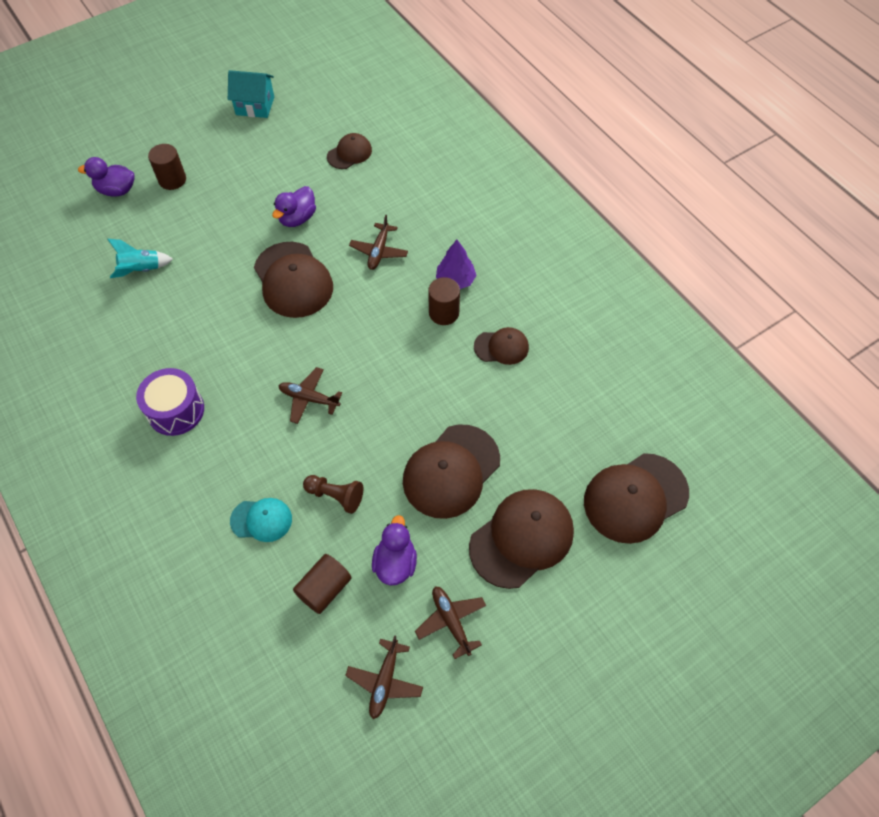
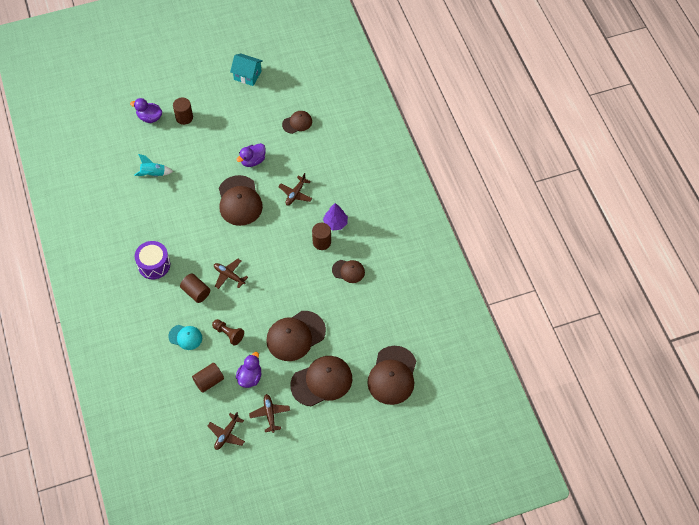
camera: 15 degrees right, 0 degrees up
brown cap [584,453,689,544] -> brown cap turned 60 degrees counterclockwise [367,346,416,405]
none -> brown cylinder [180,274,210,303]

